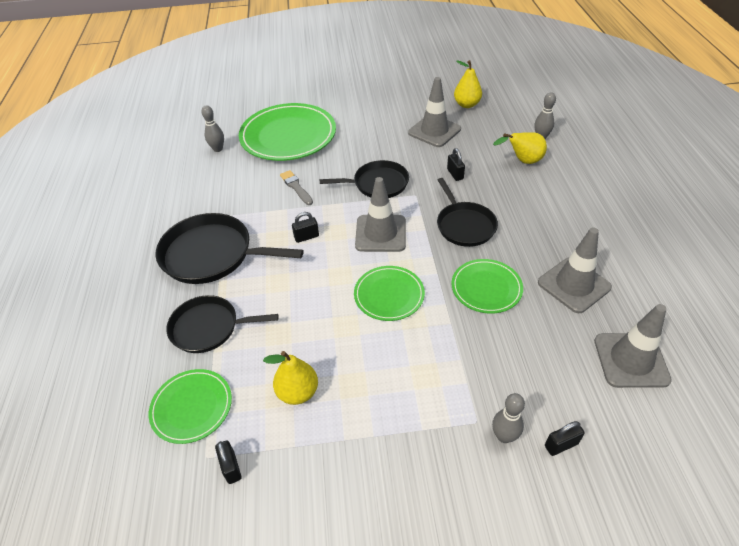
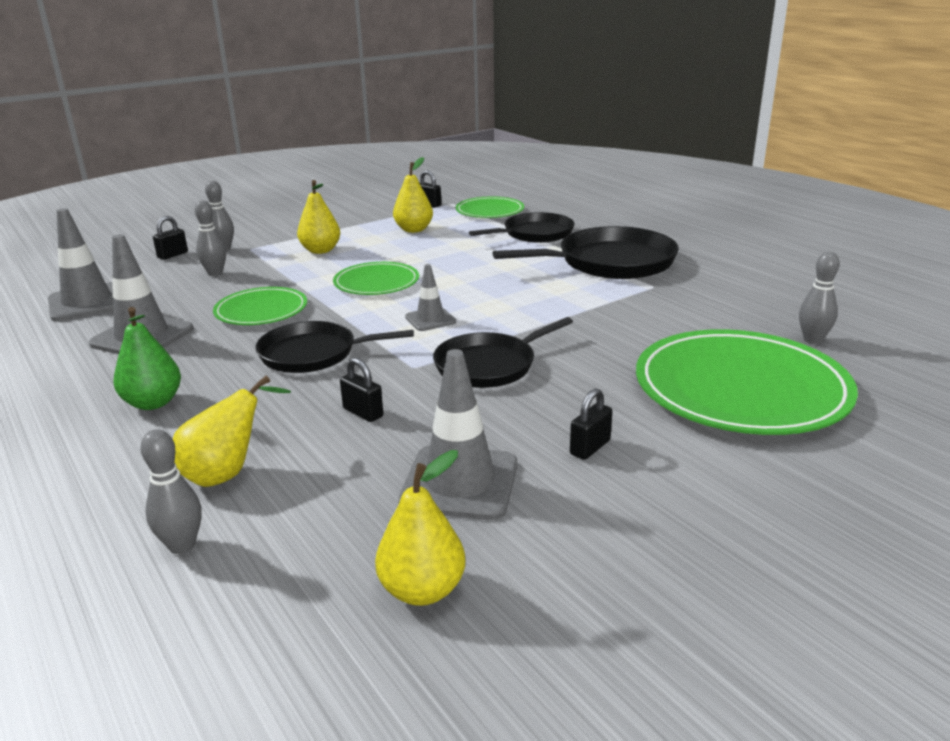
camera: 150 degrees right, 20 degrees down
grey brush [280,170,313,205] -> none
black padlock [292,212,319,243] -> black padlock moved to [570,388,612,460]
grey traffic cone [355,177,406,252] -> grey traffic cone [405,264,456,331], size x0.57
black pan [437,178,498,247] -> black pan turned 45 degrees counterclockwise [255,321,414,373]
none -> green pear [113,307,181,410]
none -> grey bowling pin [195,200,226,276]
none -> yellow pear [297,180,340,254]

